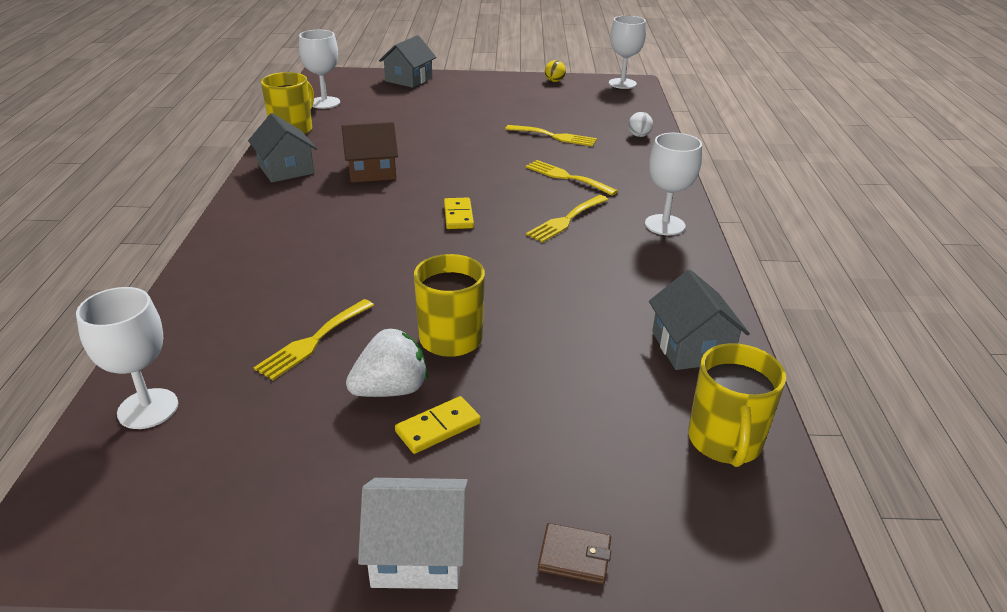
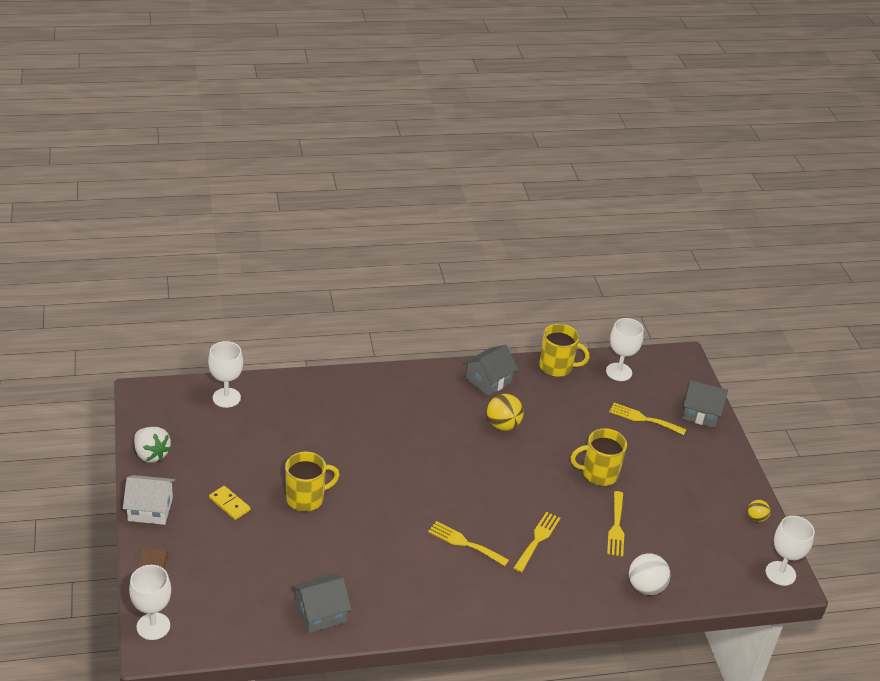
camera: 75 degrees right, 5 degrees up
yellow fork [254,299,374,380] -> yellow fork moved to [609,403,686,435]
brown house [342,122,398,183] -> yellow ball [487,394,524,431]
white strawberry [346,329,428,397] -> white strawberry moved to [134,427,172,462]
white house [358,478,468,589] -> white house turned 75 degrees counterclockwise [123,475,175,525]
yellow domino [444,197,474,229] -> none
white ball [628,112,653,137] -> white ball [629,553,670,595], size x1.75
white goblet [645,133,702,235] -> white goblet moved to [129,565,171,640]
yellow mug [688,343,786,467] -> yellow mug moved to [571,428,627,486]

